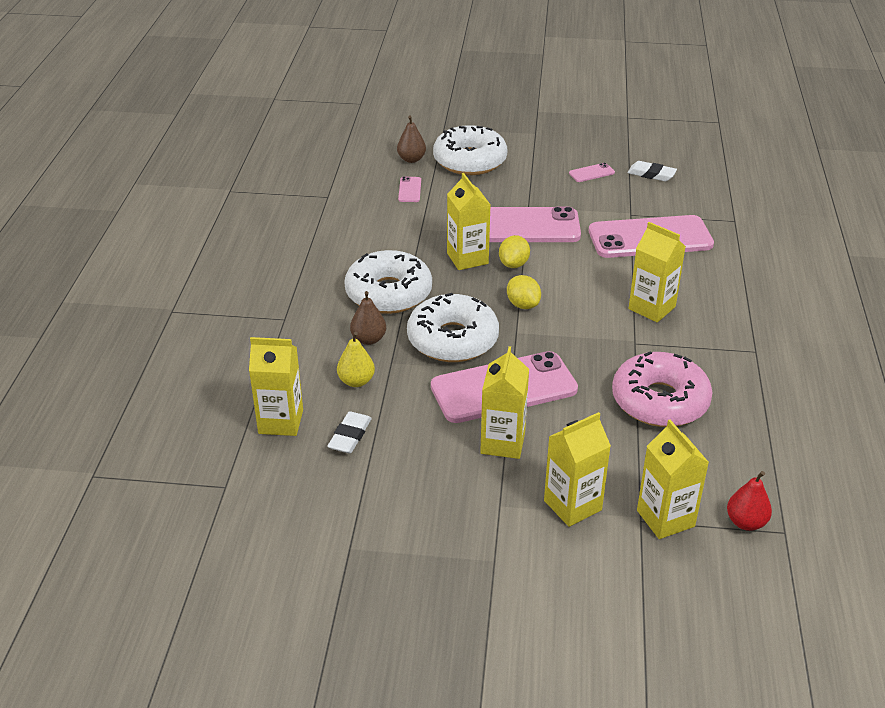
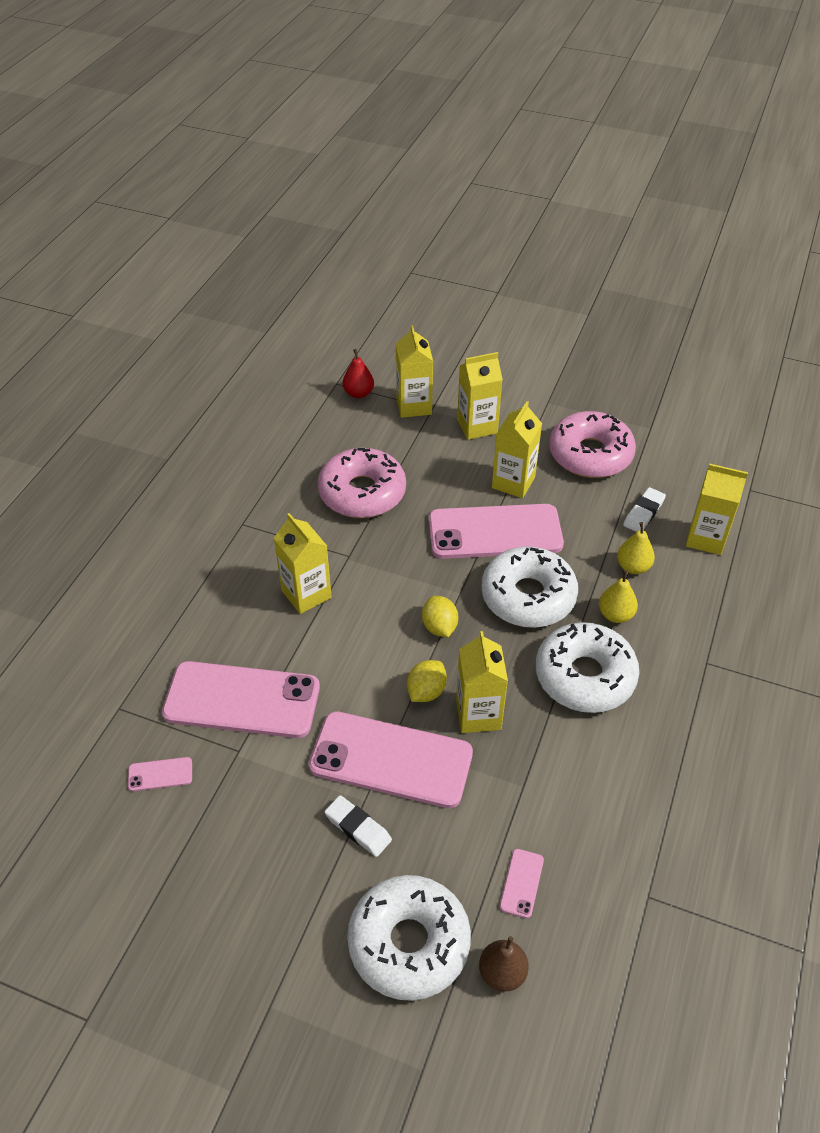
camera: 165 degrees left, 10 degrees up
brown pear [350,291,386,345] -> yellow pear [599,570,638,623]
pink phone [569,163,615,182] -> pink phone moved to [128,757,192,791]
white eraser [627,161,677,182] -> white eraser moved to [325,795,392,857]
none -> pink donut [549,411,636,478]

